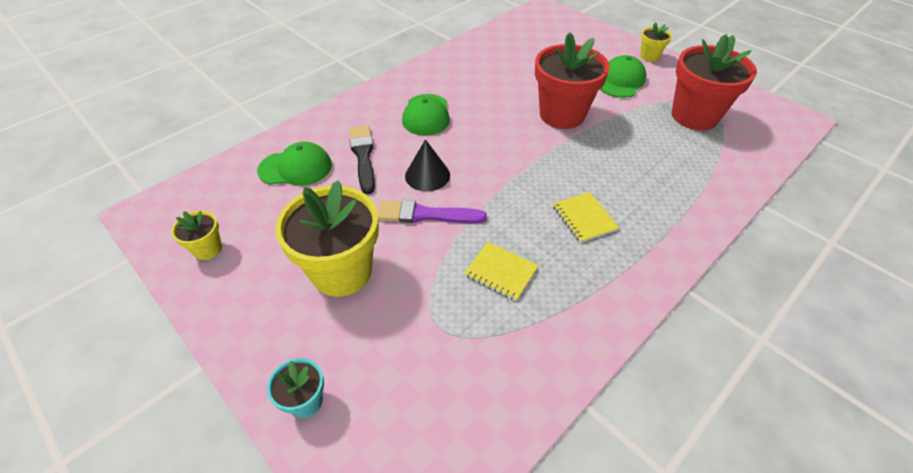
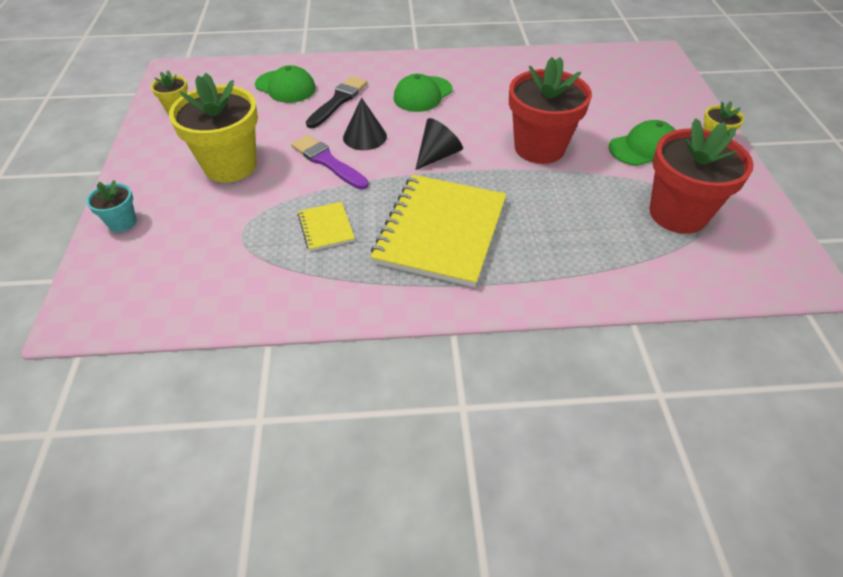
camera: 40 degrees right, 0 degrees up
yellow notebook [553,192,619,243] -> yellow notebook [370,175,507,287], size x2.25
none -> black cone [415,118,463,170]

